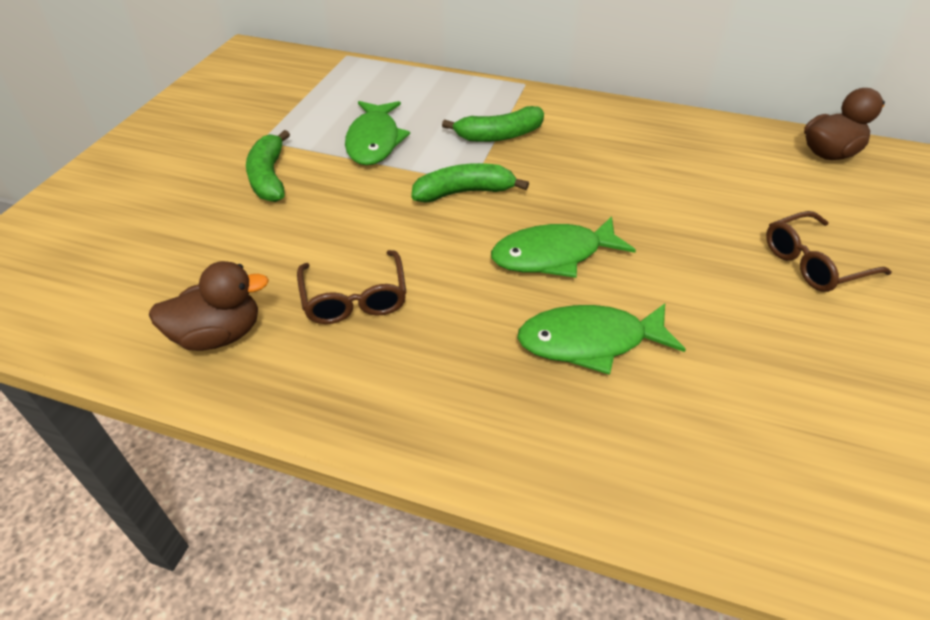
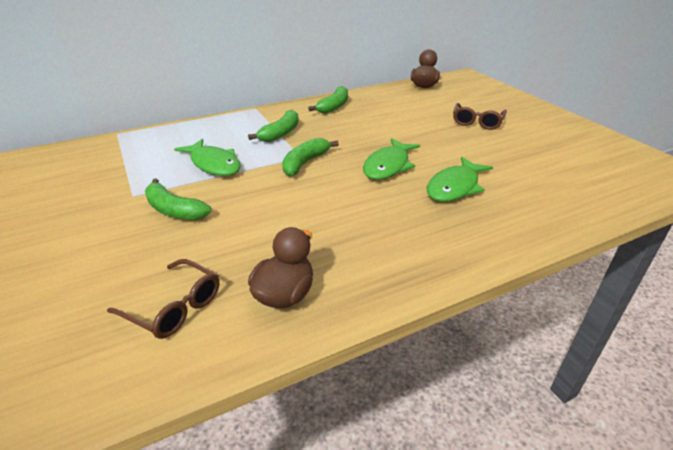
camera: 45 degrees left, 10 degrees down
brown glasses [297,250,407,324] -> brown glasses moved to [107,259,219,339]
none -> green banana [308,86,348,114]

